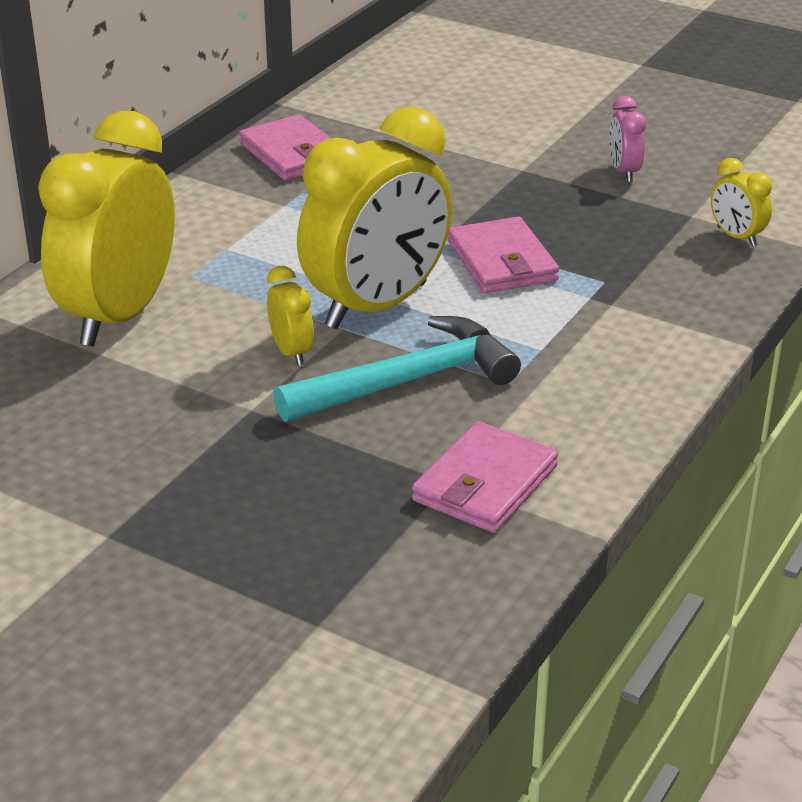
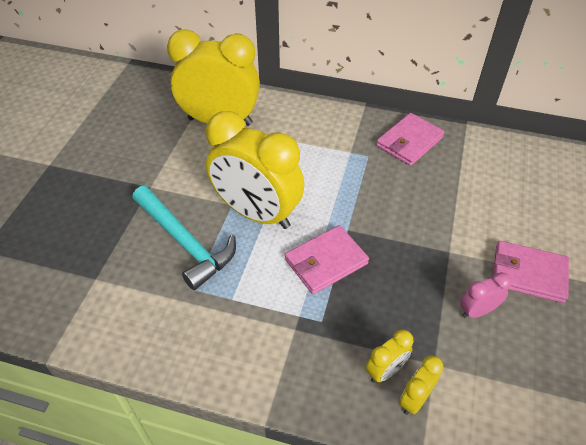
camera: 75 degrees right, 15 degrees up
yellow clock [267,266,314,366] -> yellow clock moved to [366,330,413,383]
pink wallet [412,421,558,533] -> pink wallet moved to [493,241,569,303]

